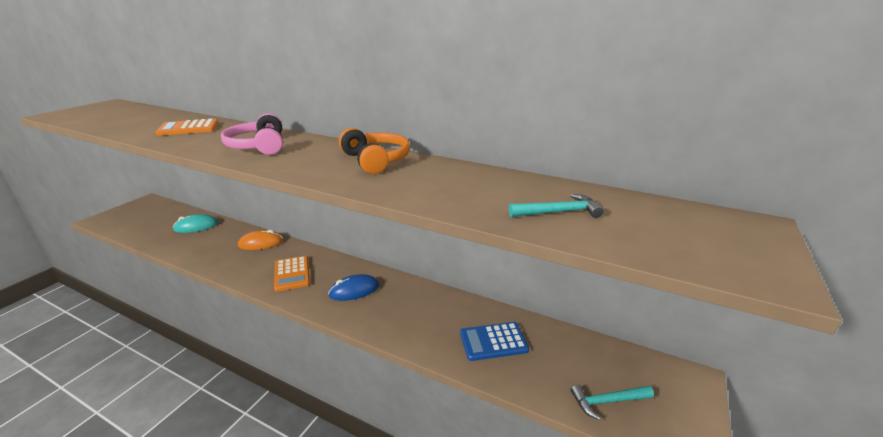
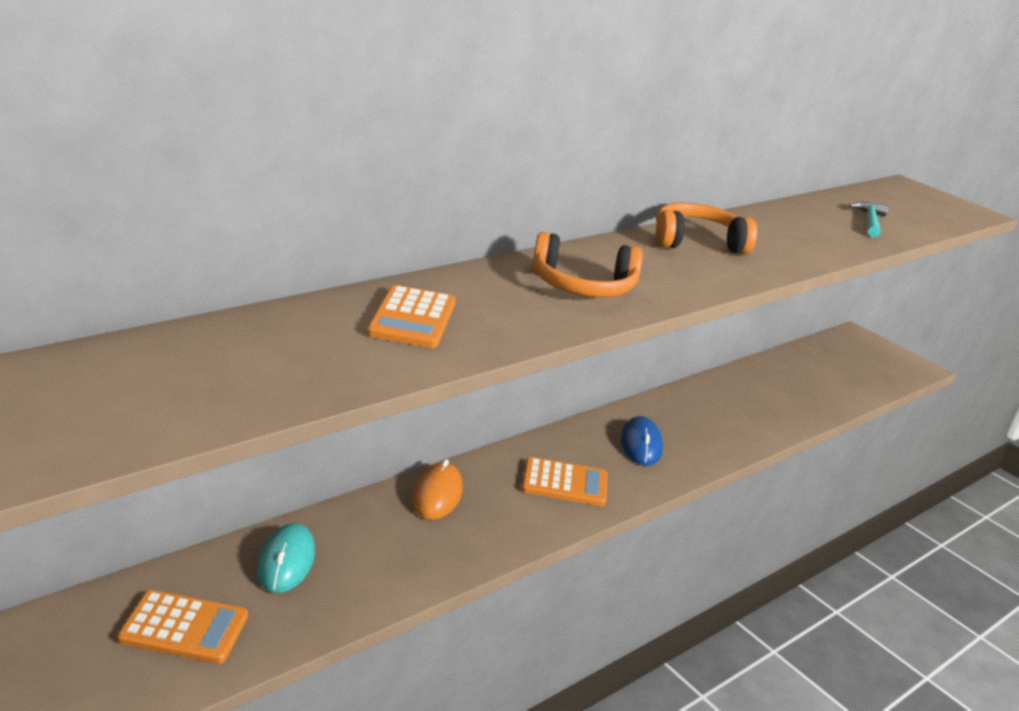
camera: 70 degrees left, 0 degrees up
pink headphones [221,113,283,155] -> orange headphones [532,232,643,297]
blue calculator [460,322,529,361] -> none
turquoise hammer [571,385,654,420] -> none
none -> orange calculator [117,590,248,664]

